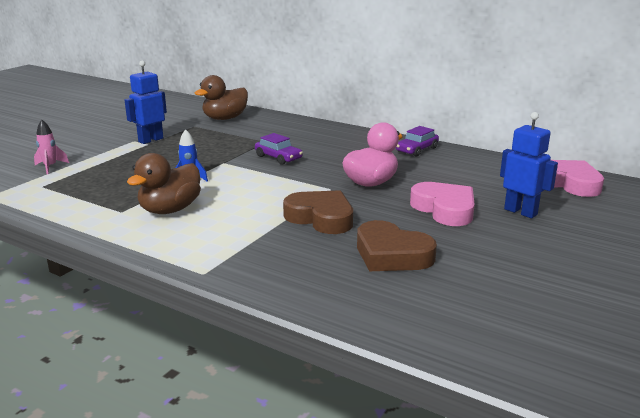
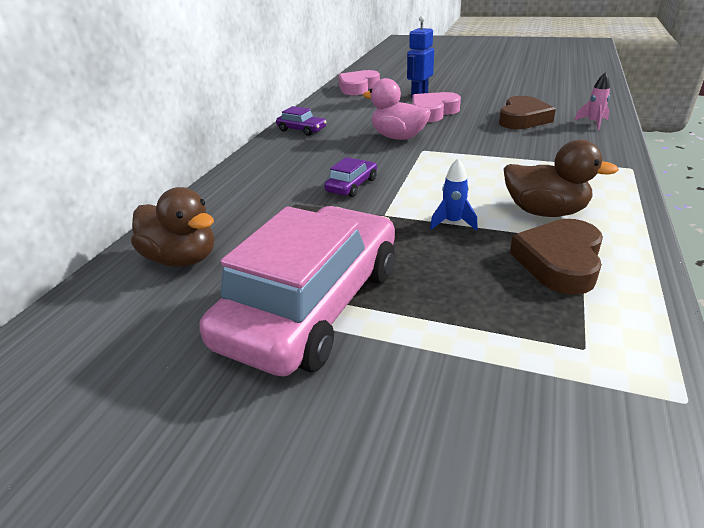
camera: 100 degrees left, 10 degrees up
pink rocket [34,119,69,174] -> pink rocket moved to [574,72,610,130]
blue robot [125,61,167,144] -> pink car [199,206,395,377]
brown heart [283,190,353,234] -> brown heart moved to [510,219,603,295]

